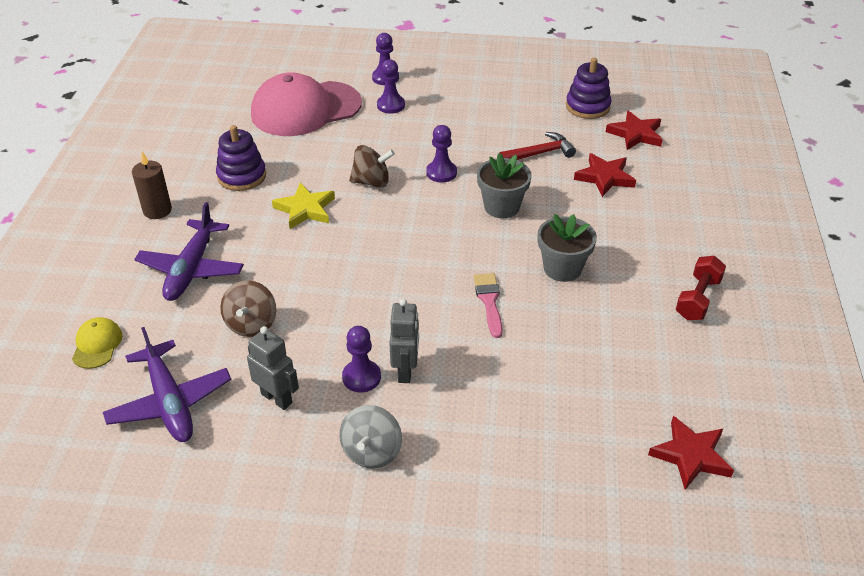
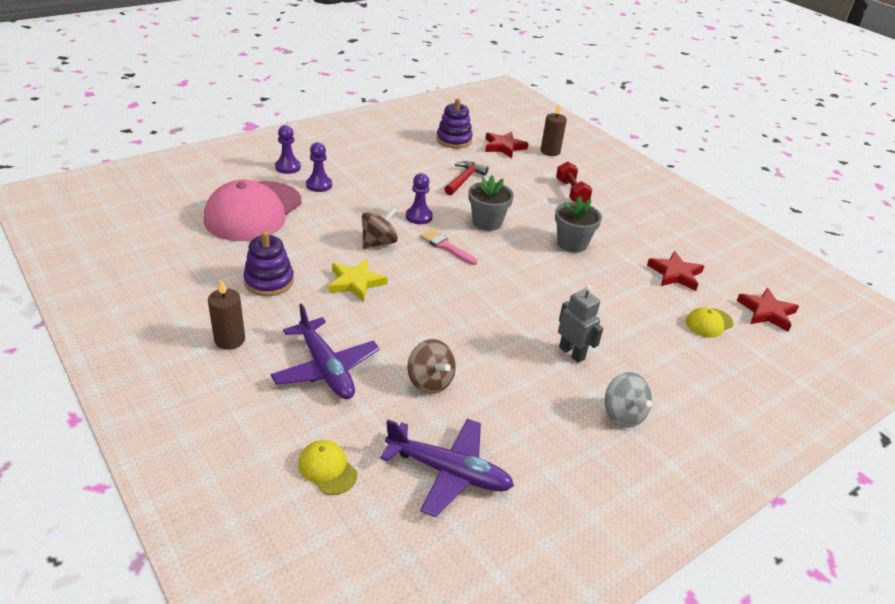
camera: 45 degrees left, 5 degrees down
grey robot [247,326,299,410] -> none
purple pawn [342,326,381,393] -> none
pink brush [473,273,503,338] -> pink brush moved to [420,229,477,265]
red star [574,153,636,197] -> red star moved to [647,251,704,291]
red dumbbell [676,256,726,320] -> red dumbbell moved to [556,162,593,203]
none -> brown candle [541,104,567,156]
none -> yellow cap [686,307,734,338]

